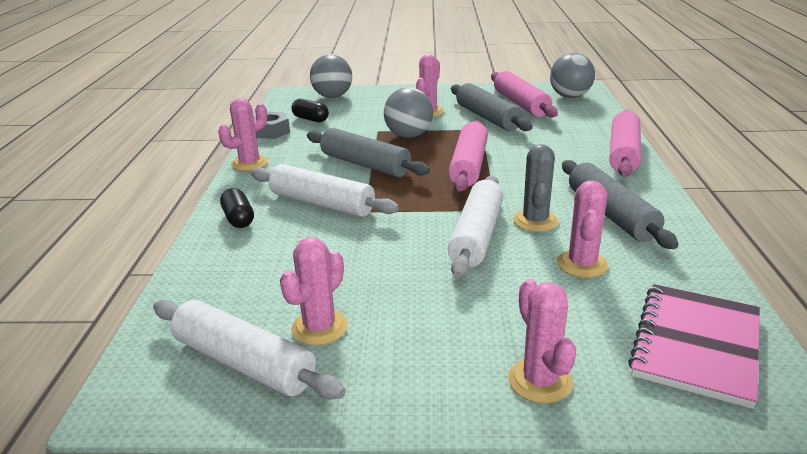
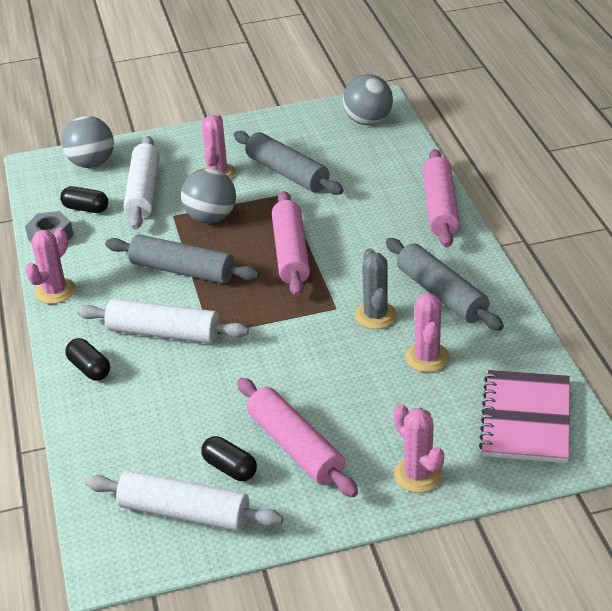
camera: 15 degrees left, 10 degrees up
pink cactus [280,237,348,346] -> black capsule [201,436,257,481]
white rolling pin [448,176,504,278] -> white rolling pin moved to [123,136,160,230]
pink rolling pin [491,71,558,117] -> pink rolling pin moved to [237,378,358,497]

